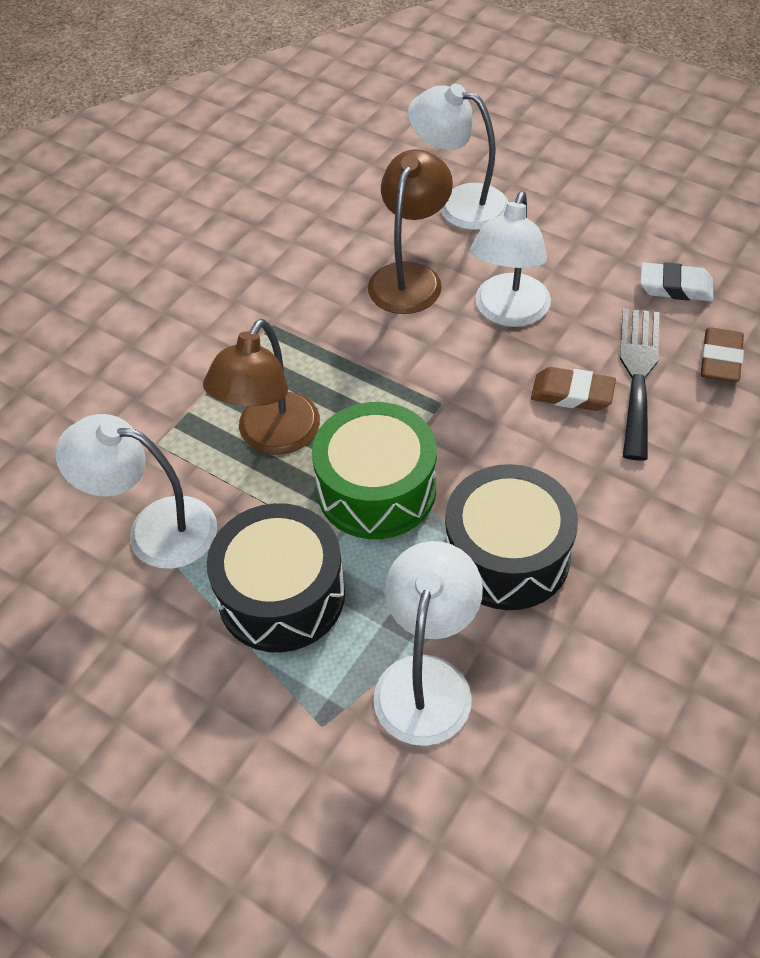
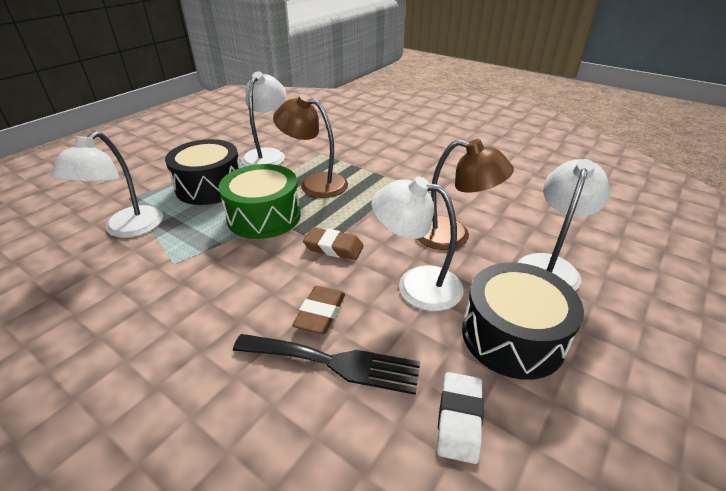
camera: 90 degrees right, 15 degrees down
white lamp [373,541,483,746] -> white lamp turned 90 degrees clockwise [50,131,163,238]
black drum [445,464,578,610] -> black drum moved to [462,263,584,380]
brown eraser [701,327,744,382] -> brown eraser moved to [303,227,364,260]

